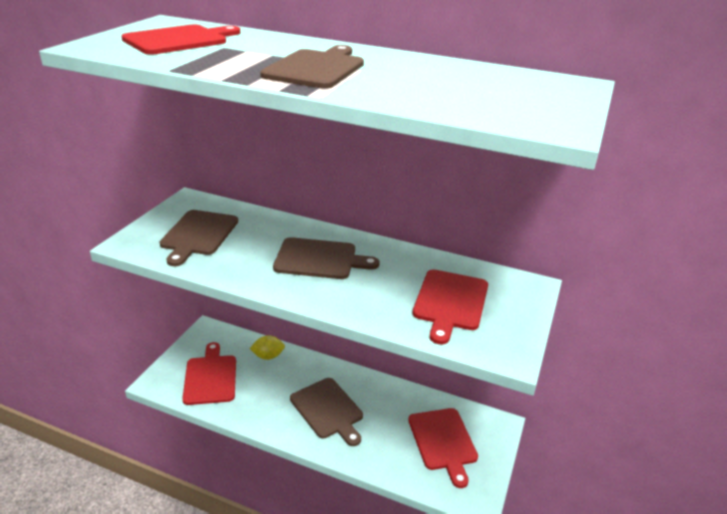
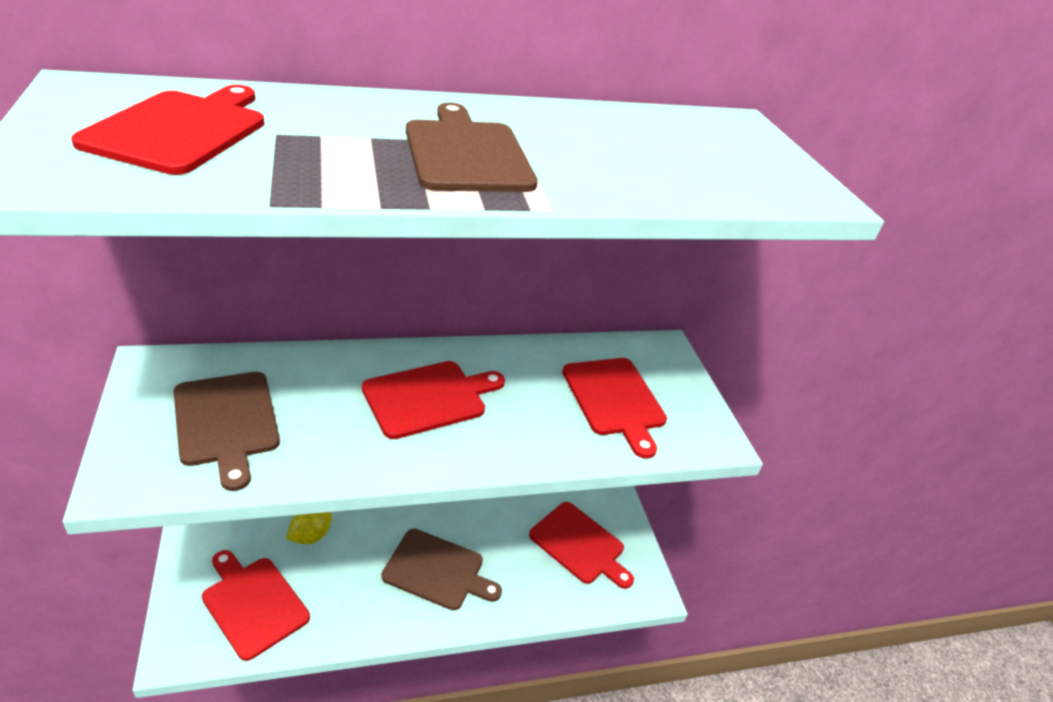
camera: 40 degrees left, 5 degrees up
brown cutting board [273,237,380,279] -> red cutting board [362,361,505,439]

